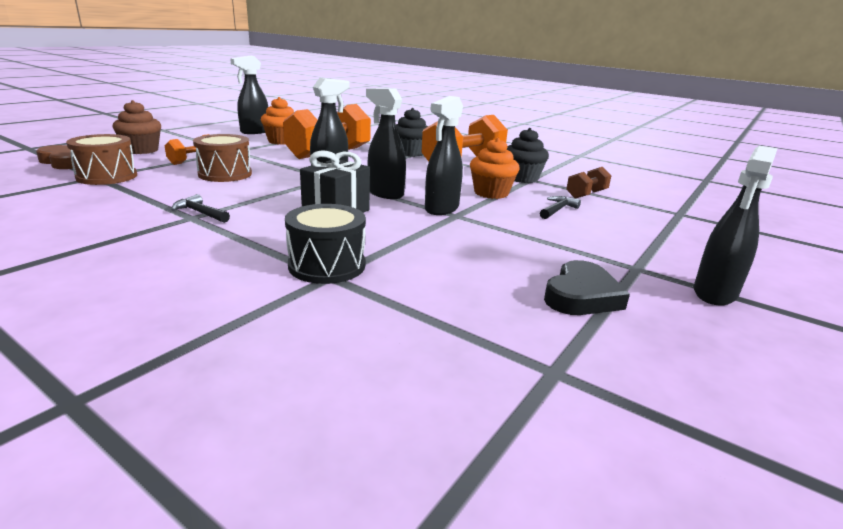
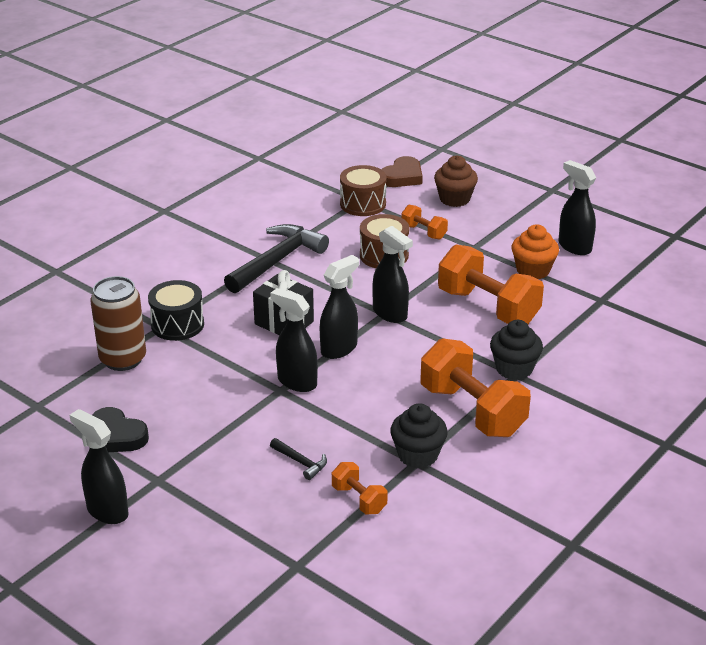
camera: 95 degrees right, 10 degrees up
black hammer [171,194,230,223] -> black hammer [224,224,329,293], size x2.27
orange cupcake [470,138,520,199] -> none
brown dumbbell [566,167,612,199] -> orange dumbbell [332,462,388,515]
none -> brown can [90,276,146,371]

